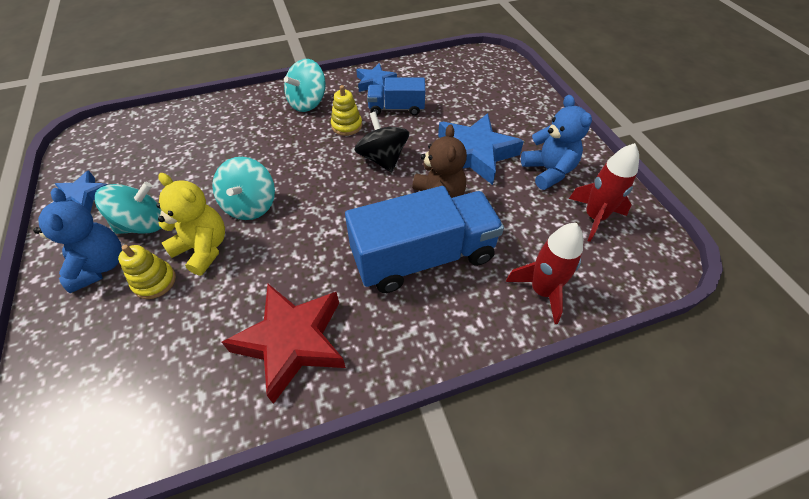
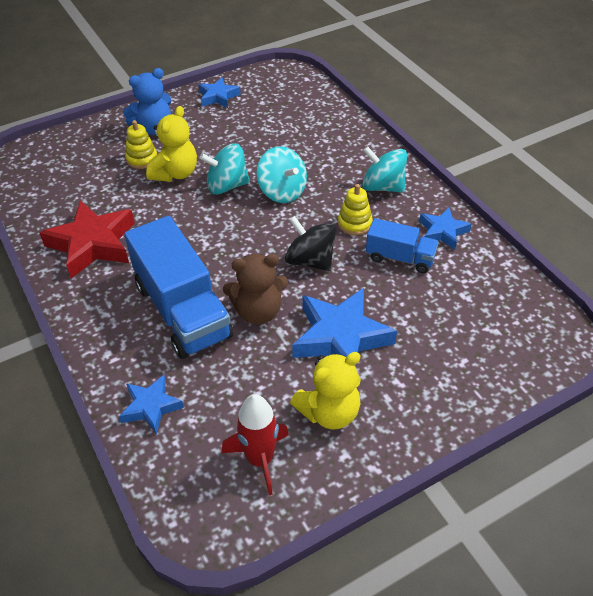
camera: 80 degrees right, 5 degrees down
turquoise spinning top [95,182,162,234] -> turquoise spinning top moved to [256,146,307,203]
black spinning top [355,112,409,172] -> black spinning top turned 105 degrees counterclockwise [285,216,336,271]
blue truck [367,77,425,116] -> blue truck turned 120 degrees clockwise [366,218,439,273]
red rocket [506,223,583,324] -> blue star [119,375,184,435]
blue teddy bear [521,95,592,190] -> yellow teddy bear [290,352,361,430]

